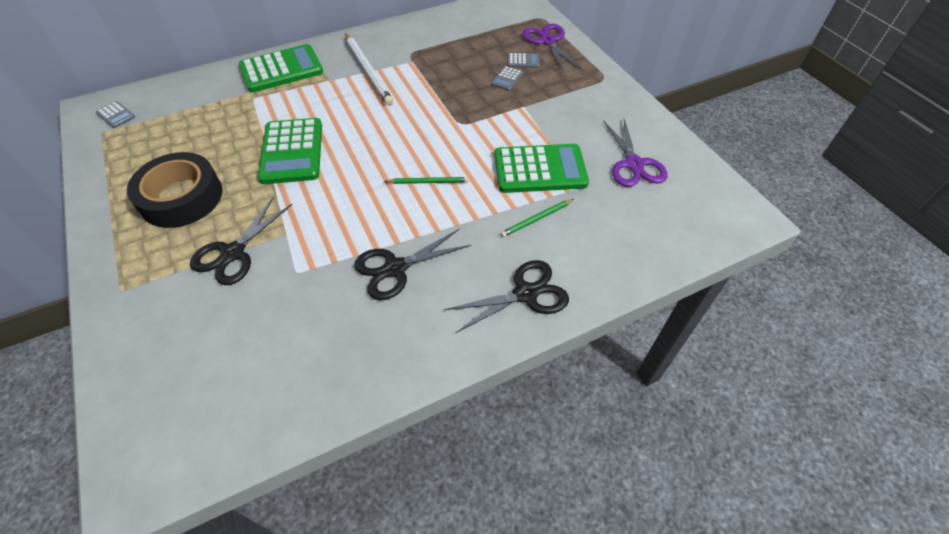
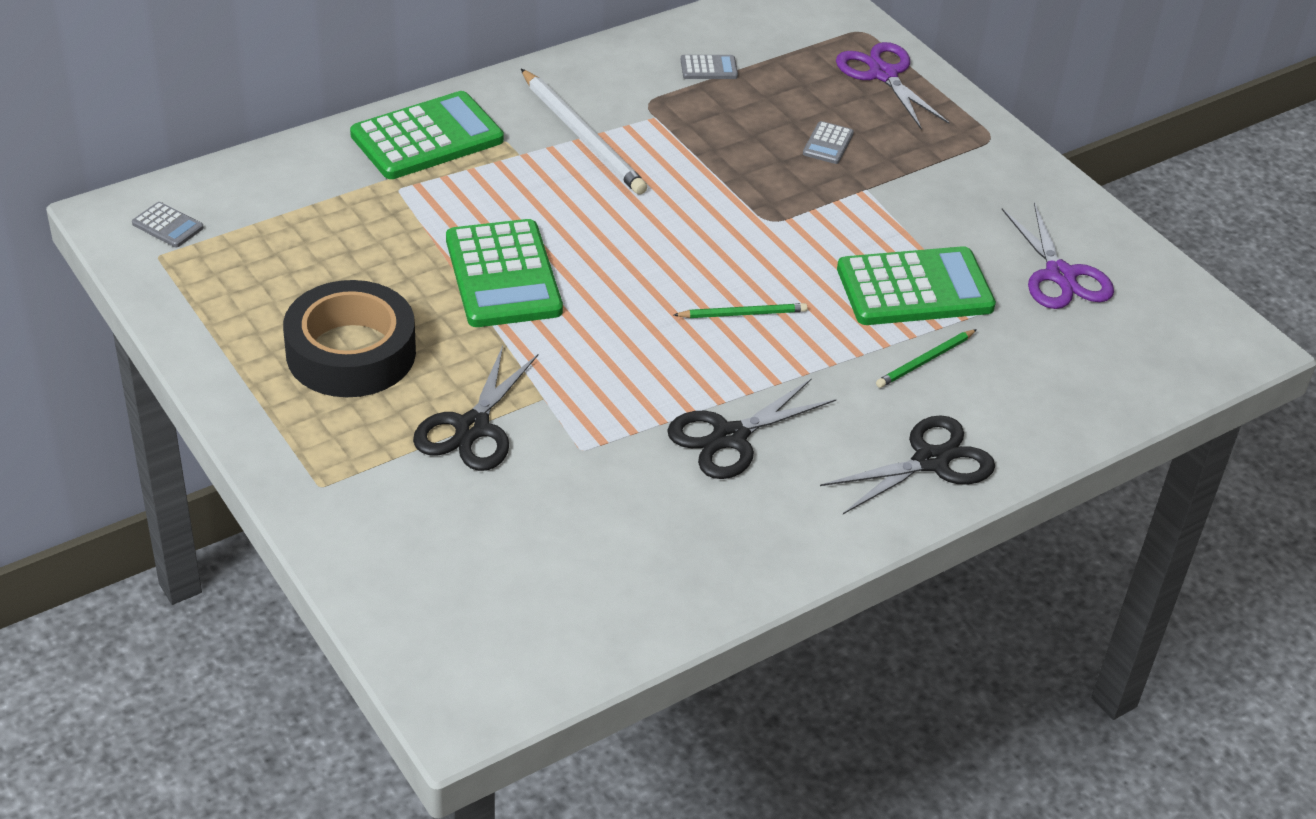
camera: 10 degrees left, 10 degrees down
grey calculator [507,53,540,68] -> grey calculator moved to [681,55,738,79]

